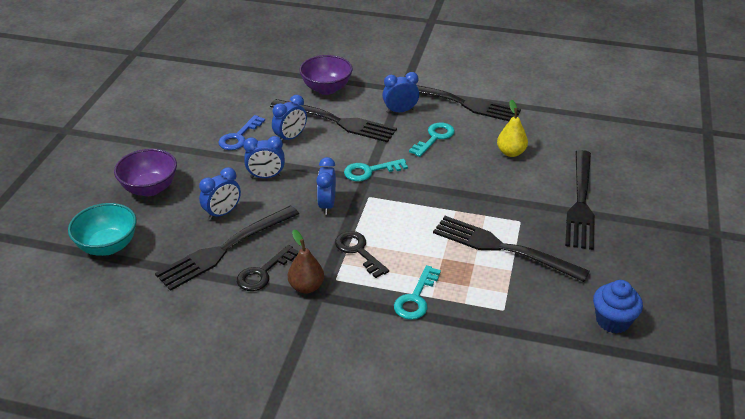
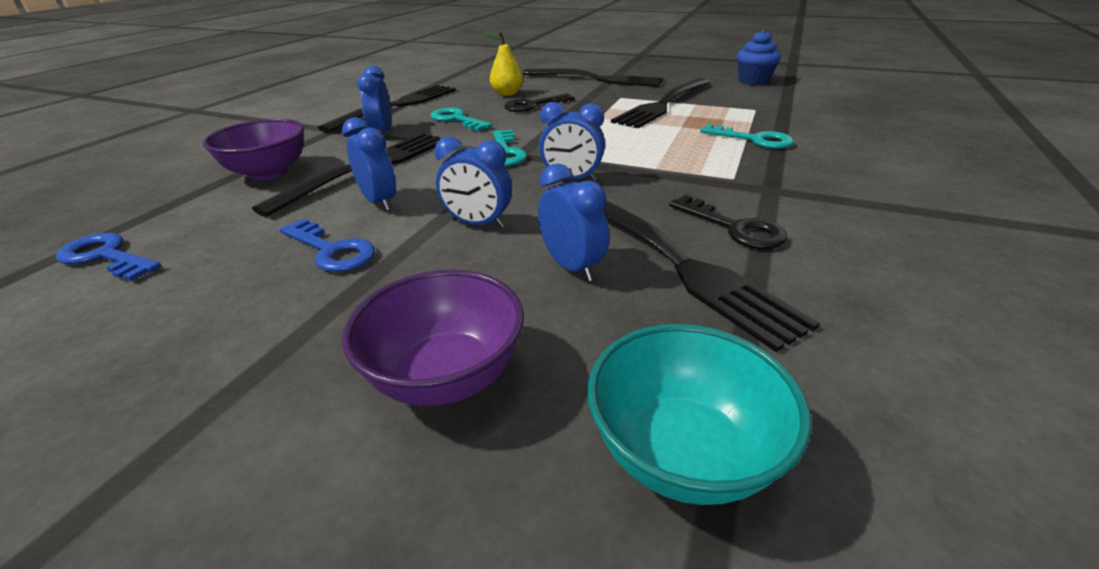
camera: 80 degrees left, 5 degrees down
blue clock [243,136,285,178] -> blue clock turned 105 degrees clockwise [435,136,512,228]
brown pear [288,229,324,293] -> none
black key [335,231,389,278] -> black key moved to [504,94,575,112]
none -> blue key [56,233,161,281]

